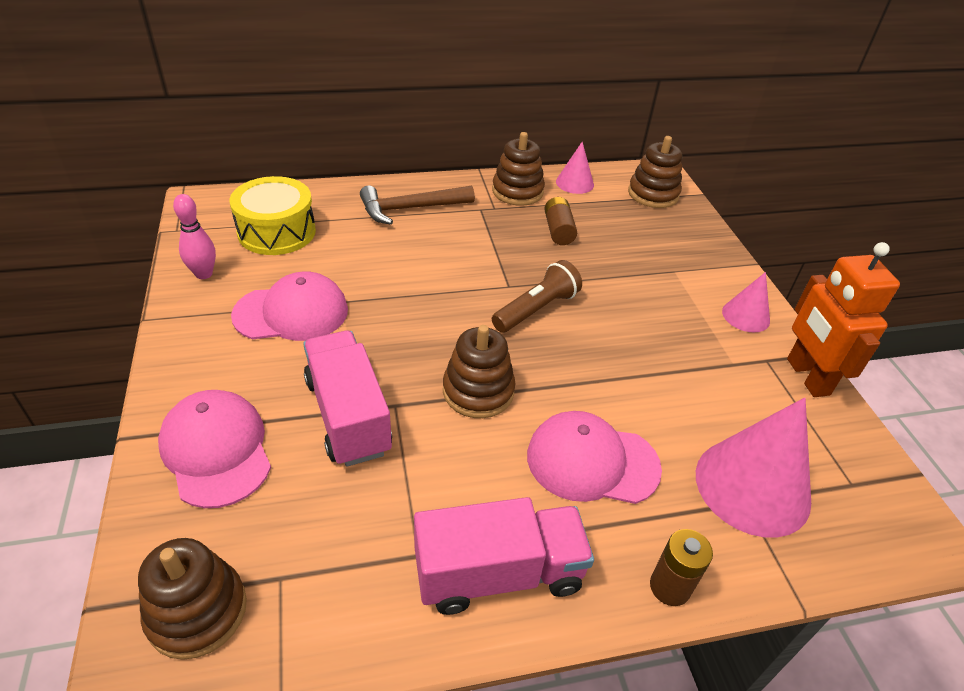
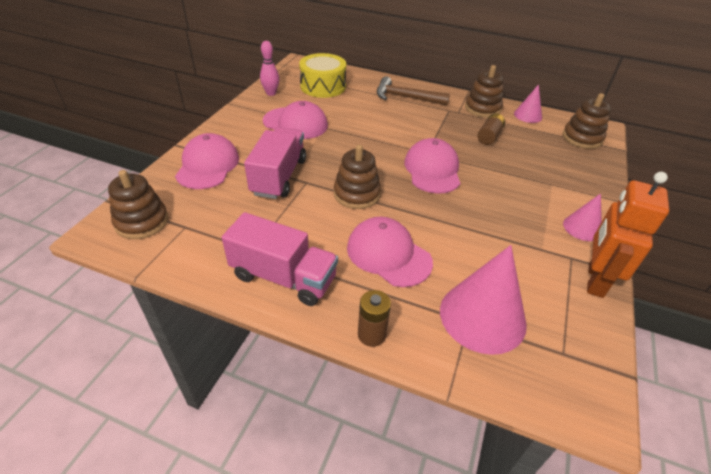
camera: 35 degrees right, 0 degrees up
brown flashlight [492,260,582,333] -> pink cap [404,138,460,194]

